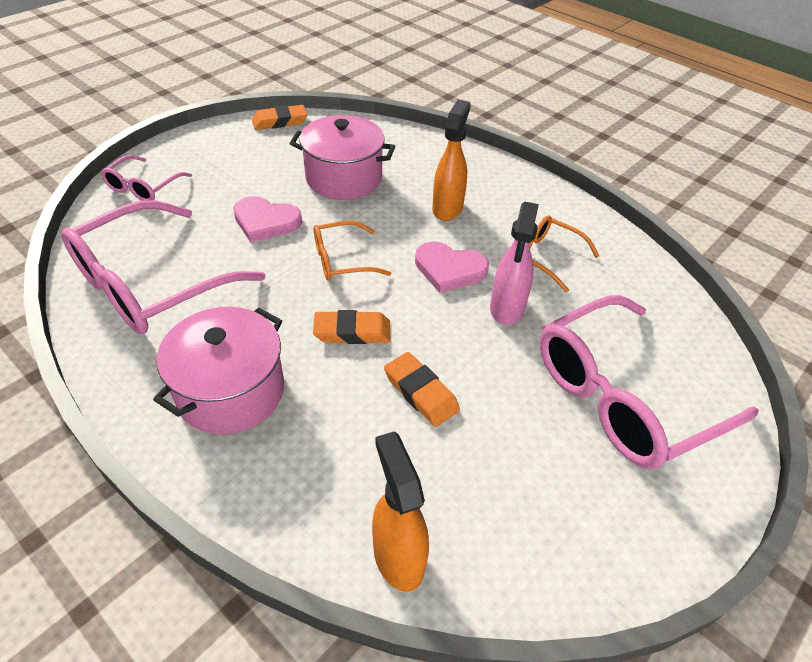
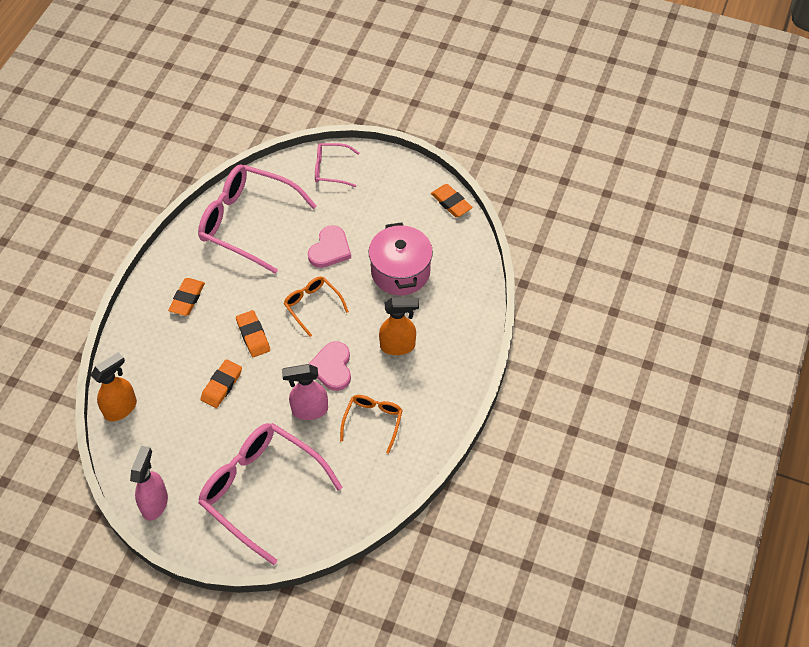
camera: 70 degrees right, 10 degrees up
pink pot [153,307,284,435] -> orange eraser [168,278,205,316]
pink heart [233,196,302,242] -> pink heart turned 150 degrees counterclockwise [308,225,351,268]
none -> pink spray bottle [130,446,168,521]

